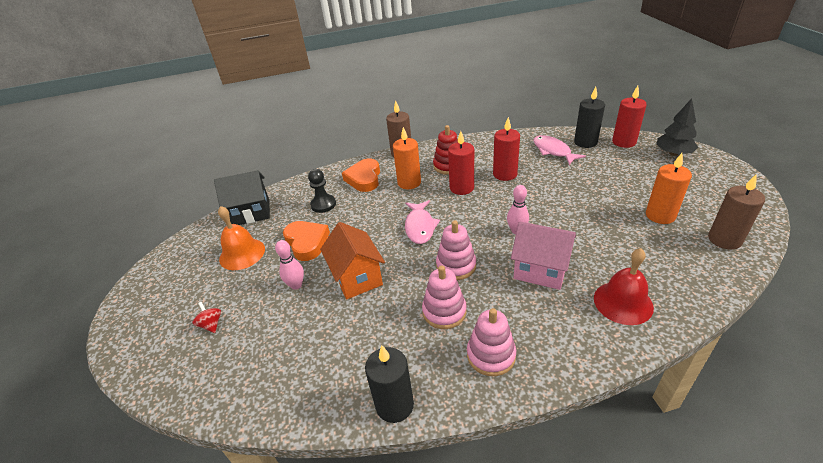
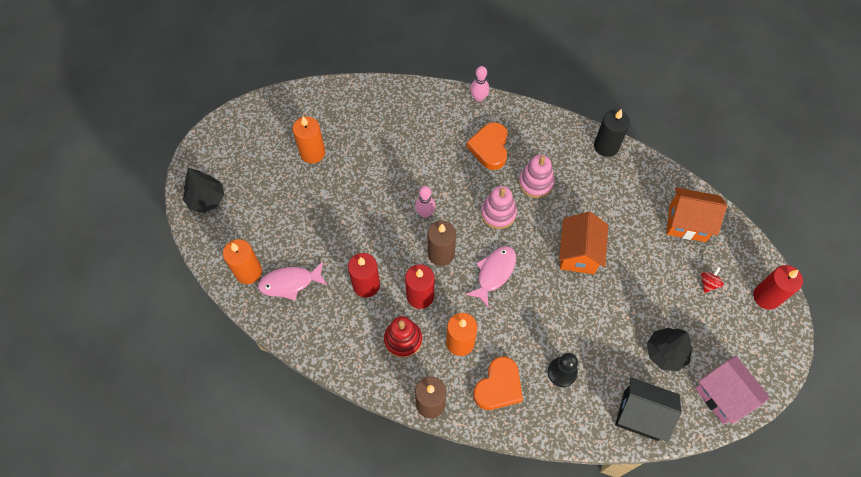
camera: 150 degrees left, 25 degrees up
red spinning top [193,302,221,333] -> red spinning top turned 150 degrees counterclockwise [701,267,724,293]
orange bell [218,206,265,270] -> black tree [647,328,692,371]
pink bowling pin [275,240,304,290] -> pink bowling pin moved to [470,66,489,102]
orange heart [283,221,330,261] -> orange heart moved to [467,122,508,170]
pink stacking toy [467,308,516,376] -> none
pink house [511,222,576,290] -> pink house moved to [695,356,770,424]
pink fish [533,135,586,165] -> pink fish turned 75 degrees clockwise [258,262,328,300]
black candle [574,87,605,148] -> orange candle [223,239,262,284]
red bell [594,248,654,325] -> none
red candle [612,86,647,148] -> red candle moved to [753,265,803,310]
brown candle [708,174,765,250] -> brown candle moved to [428,221,456,266]
none -> orange house [667,187,727,242]

